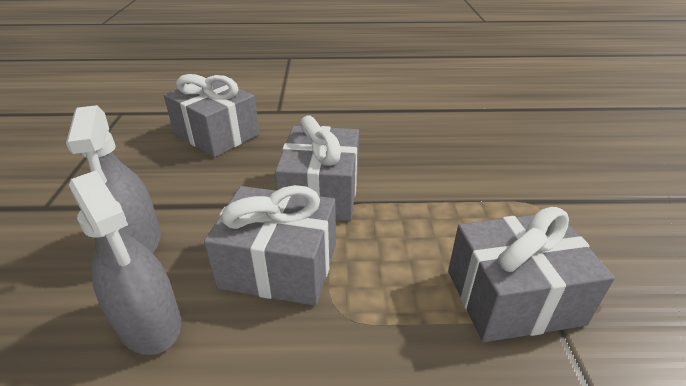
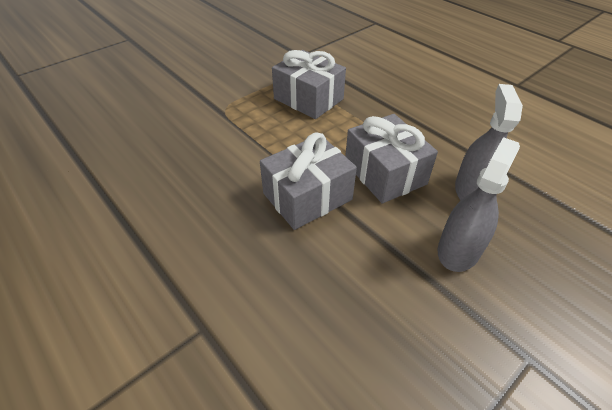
camera: 130 degrees left, 10 degrees up
grey gift [164,74,260,157] -> none

